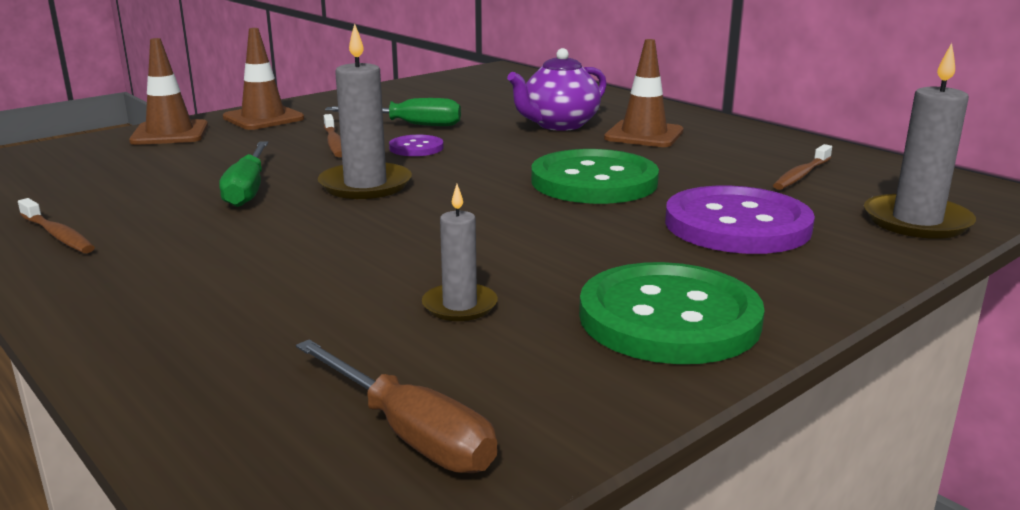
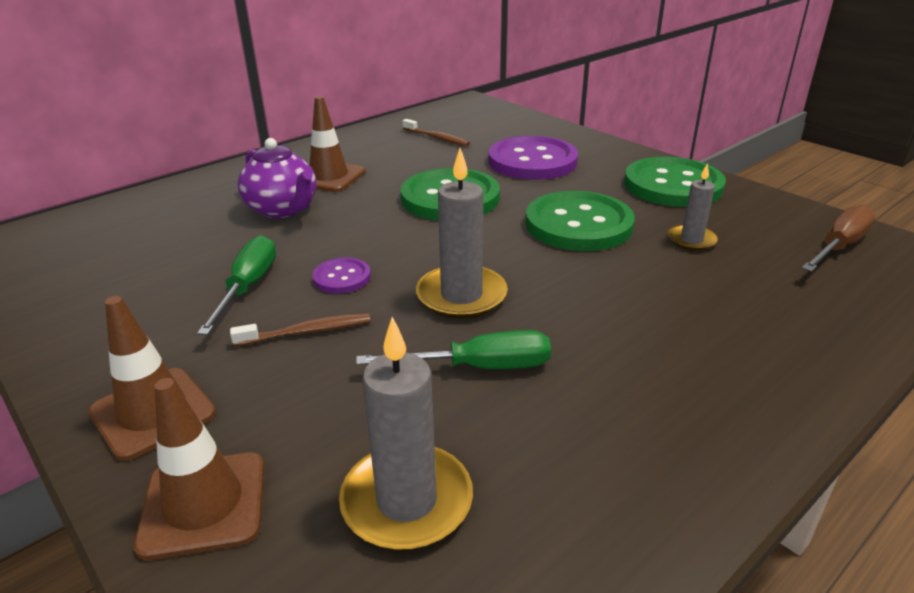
camera: 90 degrees left, 10 degrees up
brown toothbrush [18,198,95,253] -> none
grey candle [864,43,976,239] -> grey candle moved to [339,317,473,550]
none -> green button [526,191,635,251]

